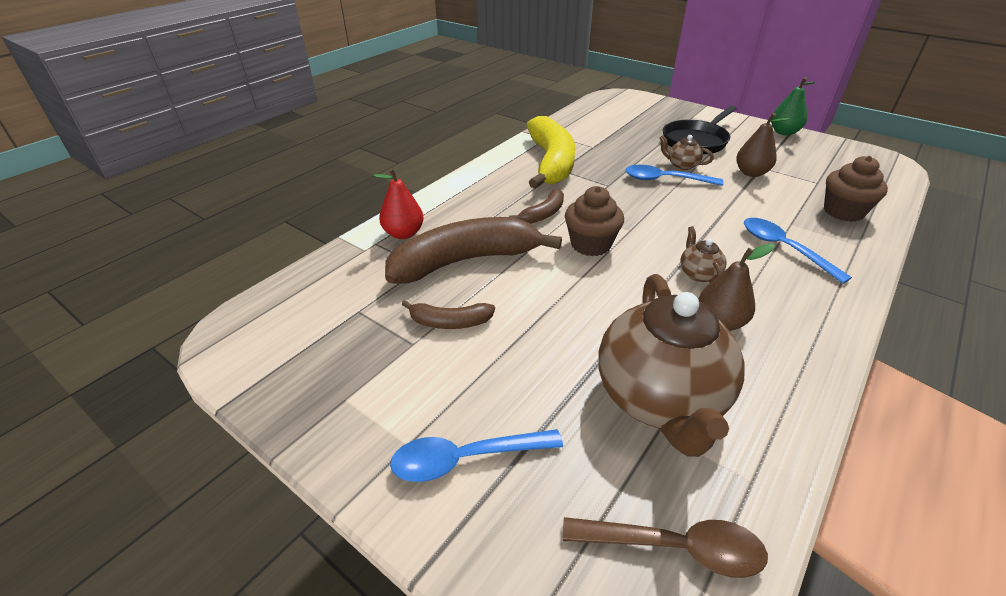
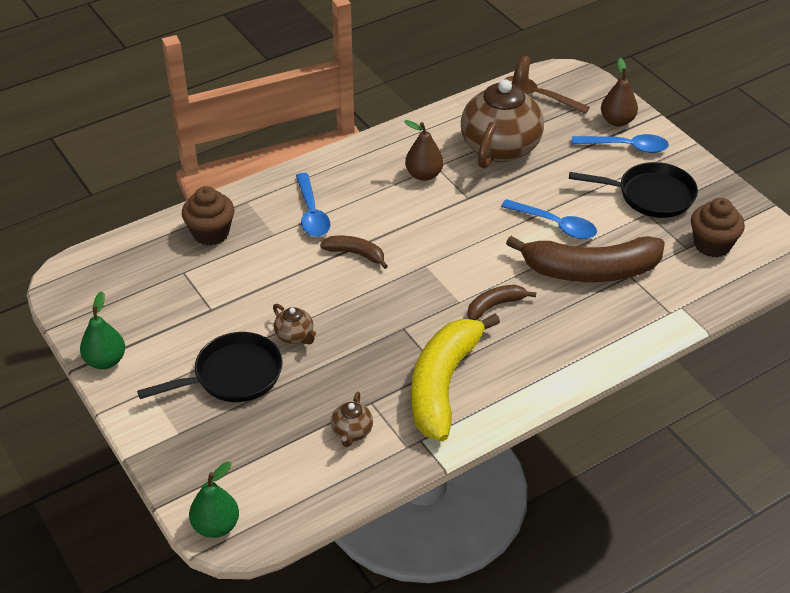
camera: 160 degrees left, 5 degrees up
red pear [374,168,423,239] -> none
brown banana [402,300,495,329] -> brown banana moved to [320,236,388,269]
brown cupcake [565,186,624,256] -> brown cupcake moved to [691,198,745,257]
blue spoon [625,165,723,186] -> blue spoon moved to [501,199,597,239]
brown teapot [680,226,727,283] -> brown teapot moved to [331,392,373,447]
brown pear [736,113,789,177] -> brown pear moved to [601,58,638,126]
none -> green pear [189,461,239,538]
none -> black pan [569,162,698,218]

